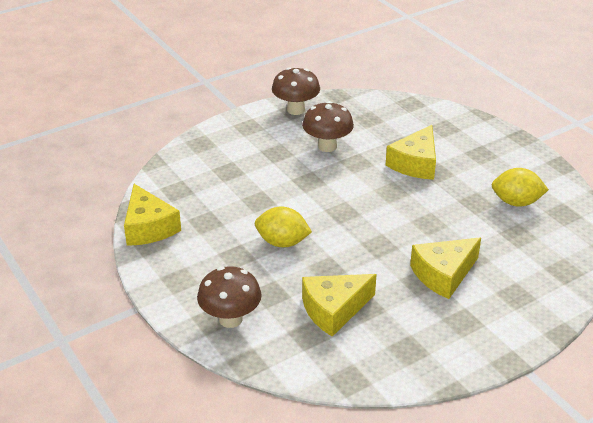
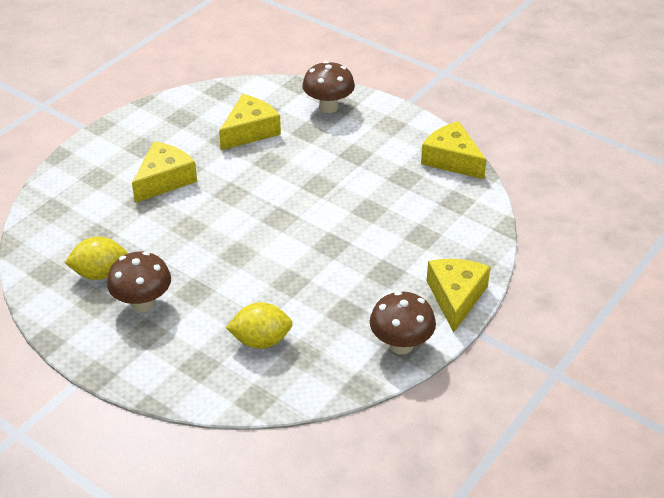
camera: 160 degrees right, 5 degrees up
yellow lemon [255,206,312,247] -> yellow lemon moved to [226,302,293,349]
brown mushroom [302,101,354,152] -> brown mushroom moved to [107,251,171,312]
yellow cheese [386,125,436,180] -> yellow cheese moved to [427,259,490,333]

